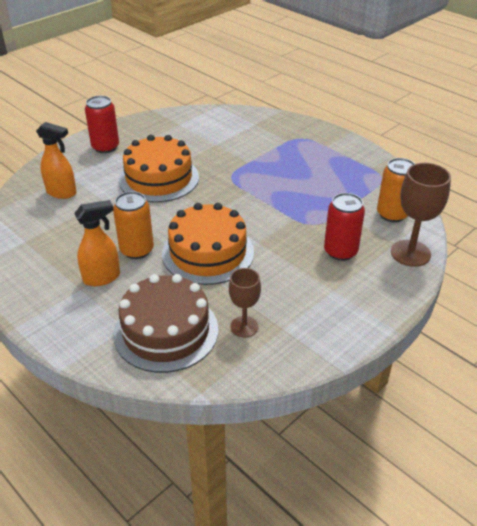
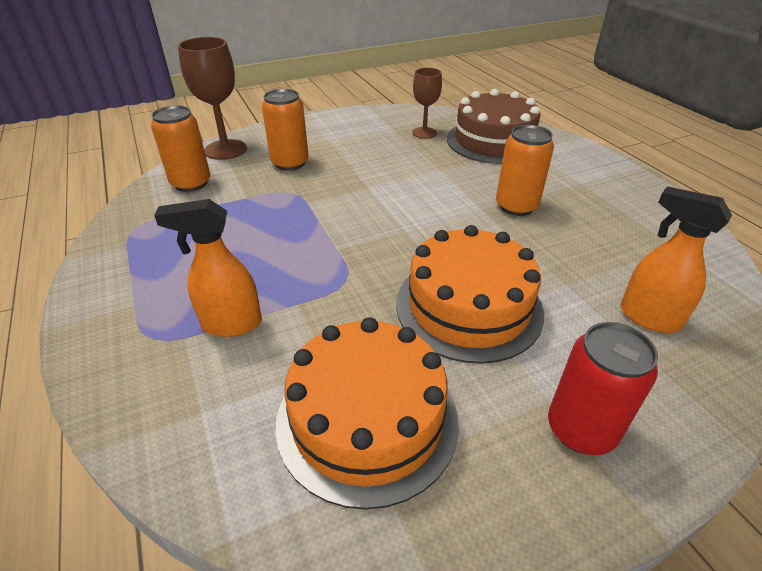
camera: 160 degrees left, 0 degrees up
orange spray bottle [74,200,120,286] -> orange spray bottle moved to [154,199,262,337]
orange cake [162,203,254,285] -> orange cake moved to [275,317,459,510]
red can [324,193,365,261] -> orange can [262,89,309,171]

